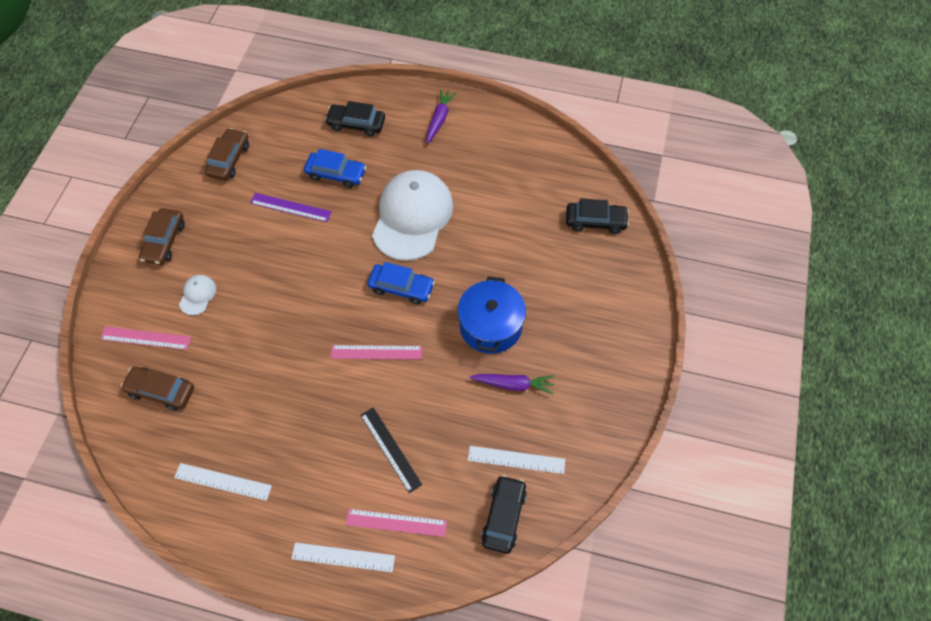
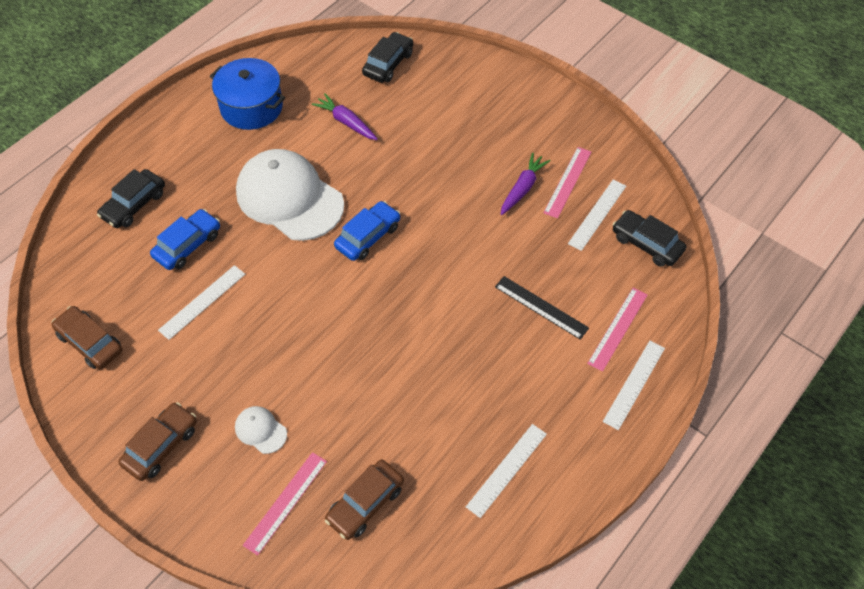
camera: 65 degrees left, 5 degrees down
brown car [139,208,185,265] -> brown car turned 90 degrees counterclockwise [118,402,197,481]
purple ruler [250,193,332,222] -> white ruler [158,265,245,340]
pink ruler [331,345,422,360] -> pink ruler moved to [543,147,591,218]
black ruler [360,407,422,493] -> black ruler turned 45 degrees clockwise [495,276,589,340]
purple carrot [426,89,456,144] -> purple carrot moved to [312,93,378,140]
blue pot [458,276,526,354] -> blue pot moved to [210,58,285,130]

